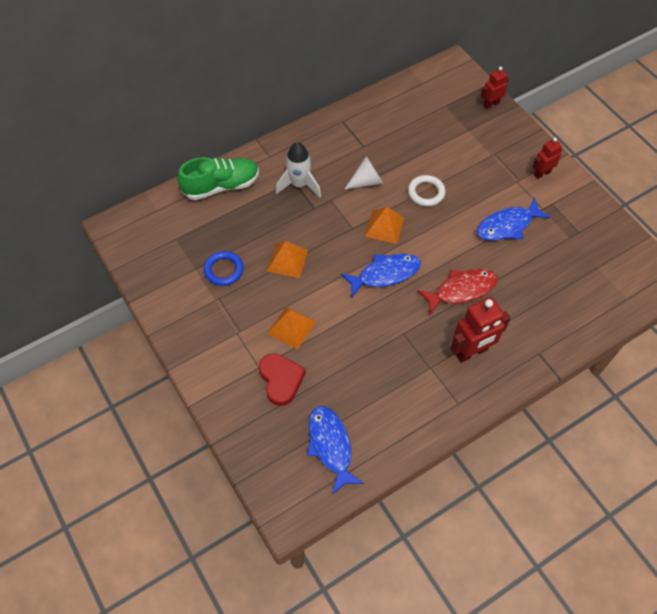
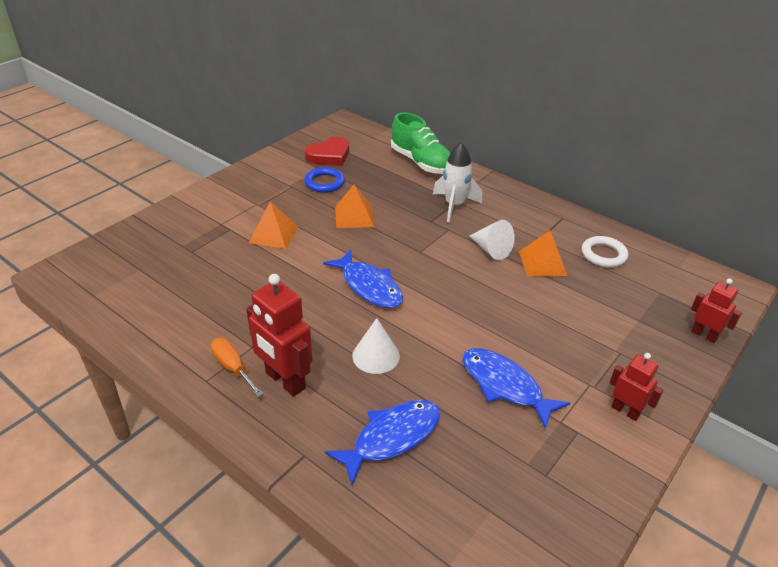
camera: 70 degrees right, 20 degrees down
red heart [259,353,306,406] -> red heart moved to [305,137,349,166]
blue fish [307,406,364,494] -> blue fish moved to [325,400,440,485]
orange pyramid [365,207,404,244] -> orange pyramid moved to [519,230,567,277]
white ring [408,175,445,207] -> white ring moved to [582,236,628,268]
red fish [417,269,498,315] -> white cone [352,318,400,374]
none -> orange screwdriver [211,338,263,397]

